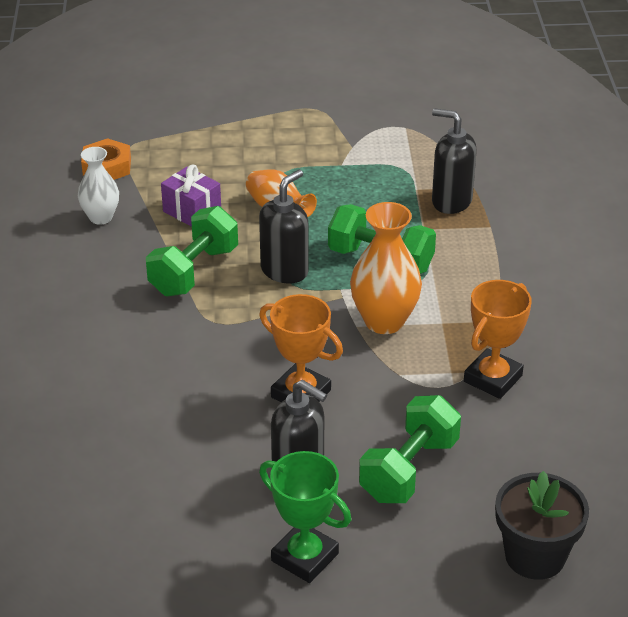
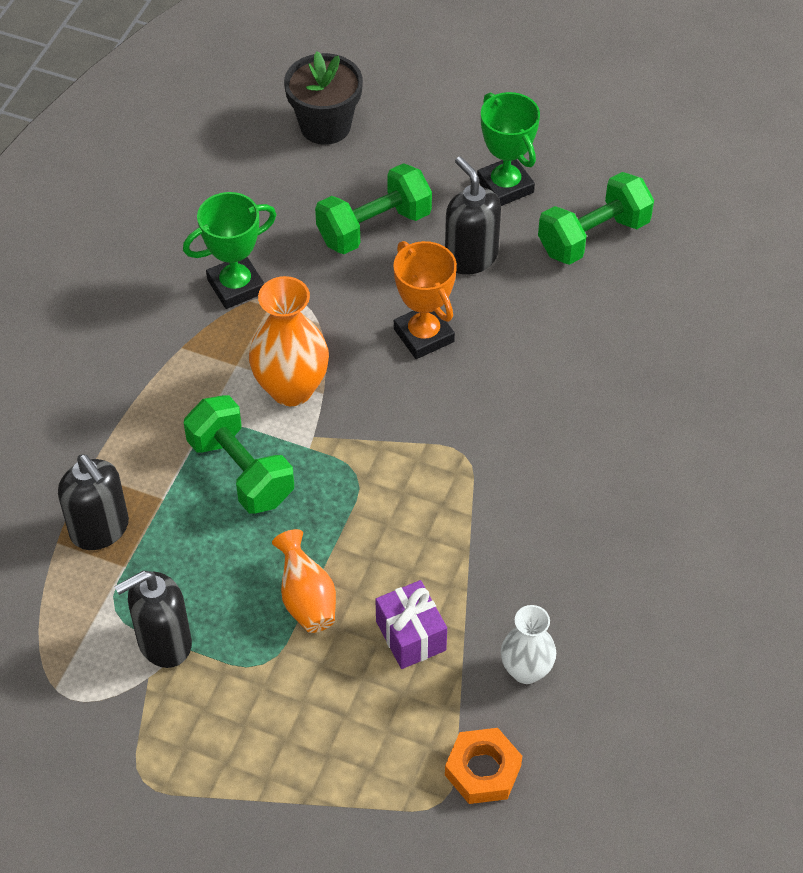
camera: 155 degrees left, 15 degrees up
green dumbbell [146,206,238,296] -> green dumbbell moved to [538,172,654,265]
black soap dispenser [259,170,309,284] -> black soap dispenser moved to [114,571,192,668]
orange trophy [464,280,532,399] -> green trophy [183,192,277,309]

